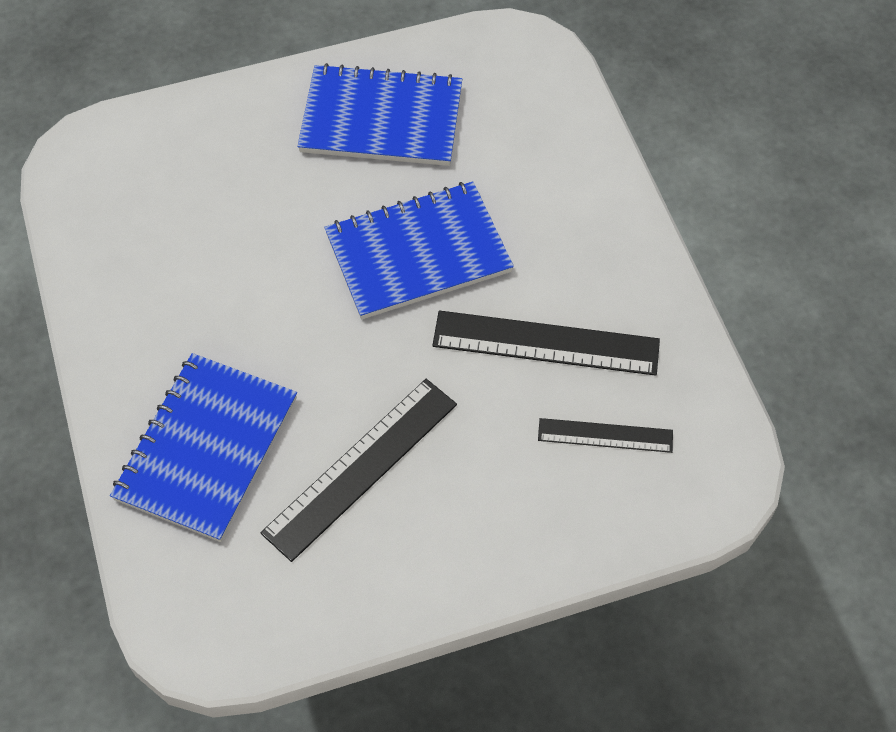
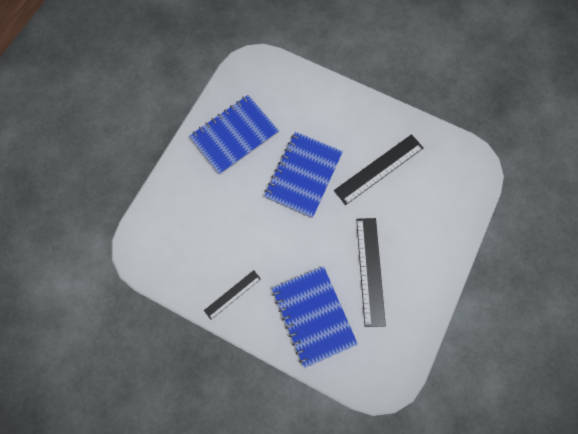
camera: 45 degrees left, 15 degrees up
black ruler [538,418,673,453] -> black ruler moved to [204,270,261,320]

